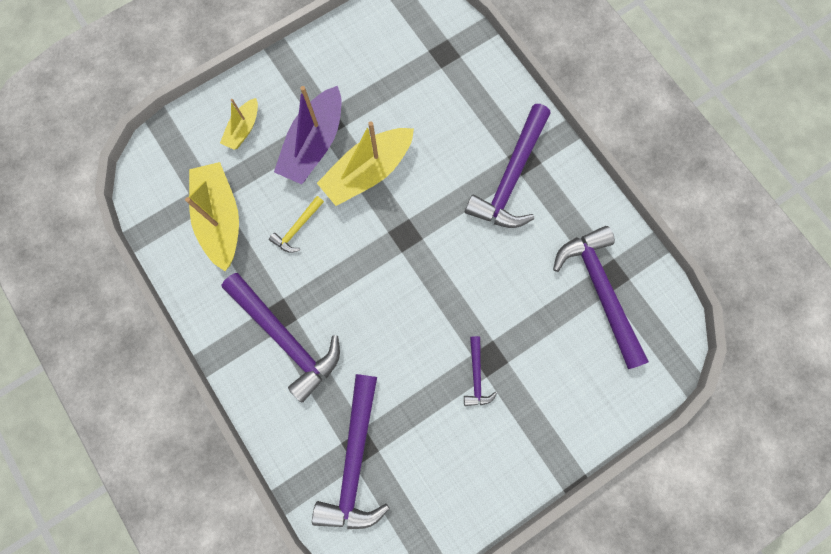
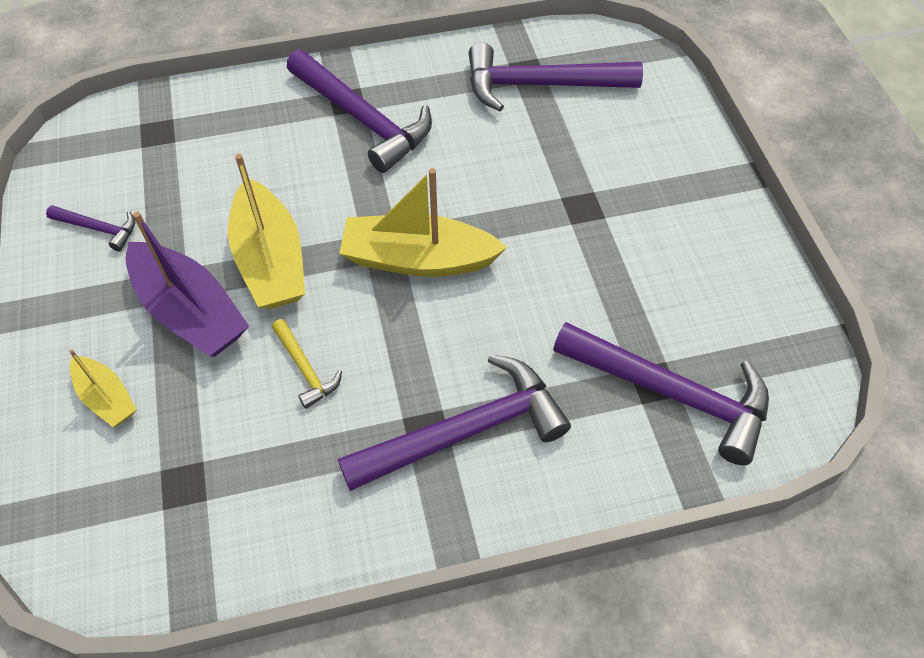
camera: 70 degrees left, 20 degrees down
yellow boat [185,162,239,271] -> yellow boat moved to [339,168,507,277]
purple hammer [464,336,497,406] -> purple hammer moved to [46,205,136,251]

